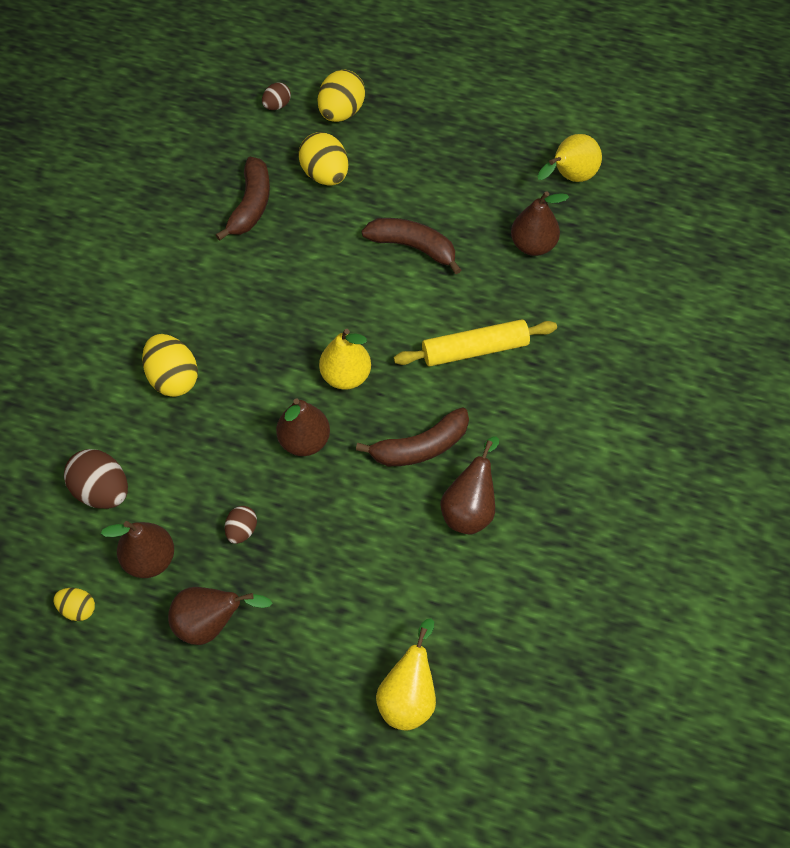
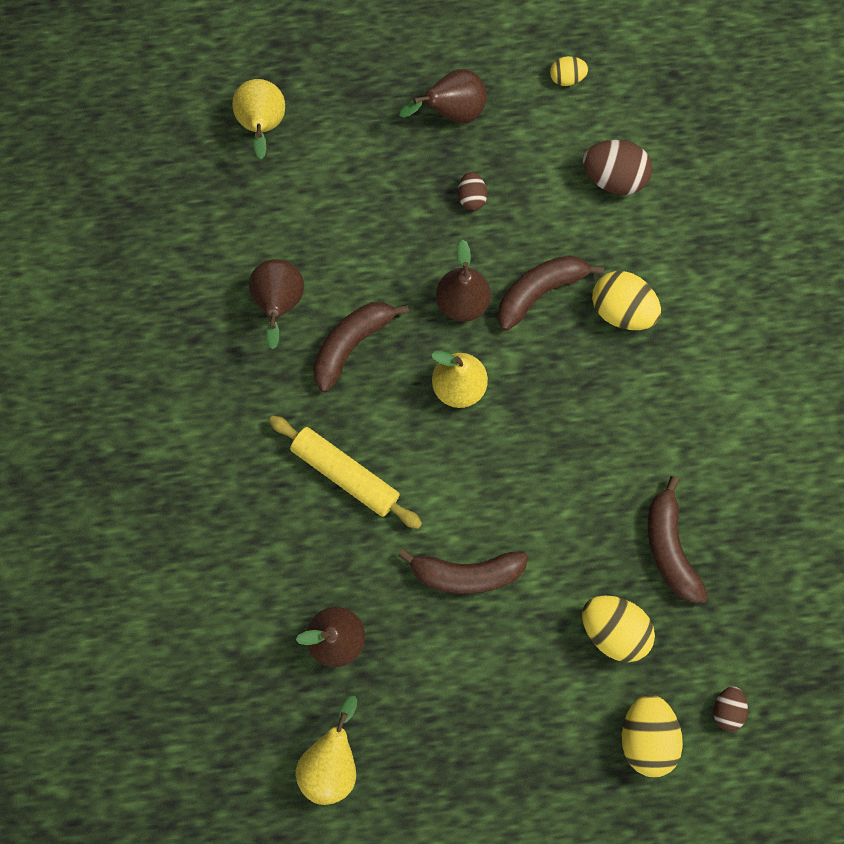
camera: 155 degrees right, 15 degrees up
brown pear [101,521,174,578] -> none
yellow rolling pin [394,319,557,366] -> yellow rolling pin turned 75 degrees clockwise [269,416,422,529]
none -> brown banana [497,255,604,331]

